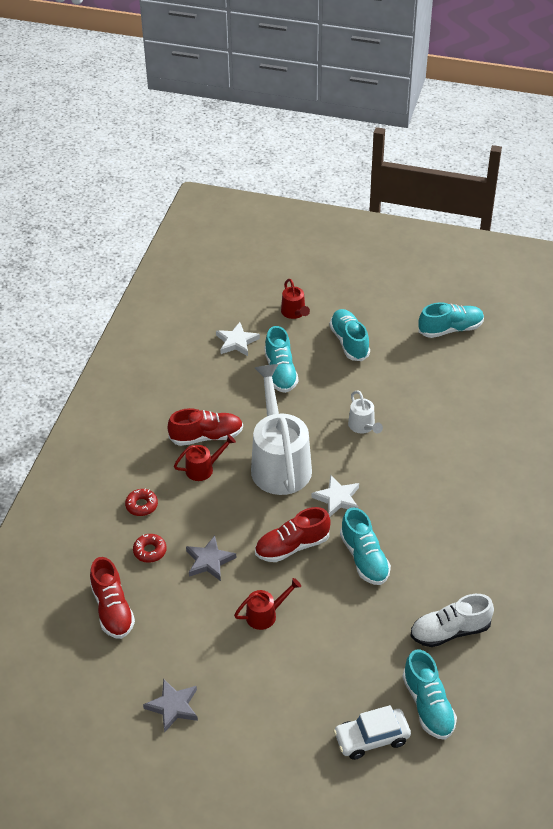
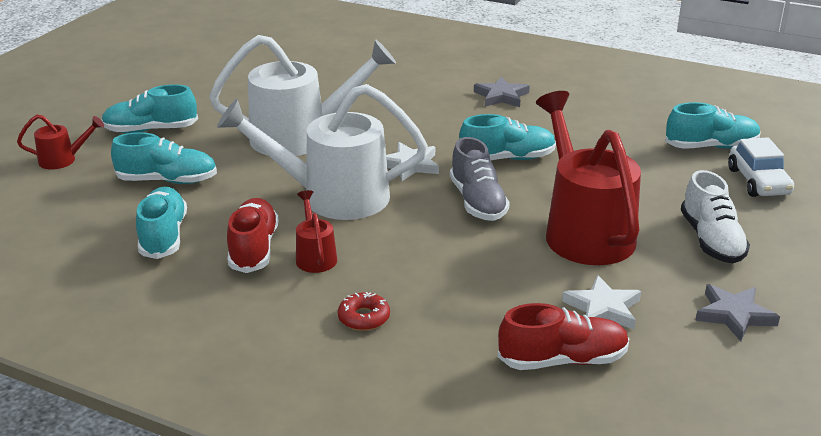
camera: 80 degrees left, 15 degrees down
red donut [133,534,167,563] -> none
grey star [186,536,236,581] -> grey star moved to [474,76,530,107]
white star [216,322,260,356] -> white star moved to [562,275,641,329]
red watering can [234,578,301,630] -> red watering can [536,91,641,265], size x2.23
red shoe [255,507,331,562] -> grey shoe [450,137,510,221]
white watering can [348,391,383,434] -> white watering can [209,35,396,156], size x2.23
white shoe [411,594,494,647] -> white shoe moved to [681,170,750,263]
turquoise shoe [418,303,484,338] -> turquoise shoe moved to [136,187,187,259]

